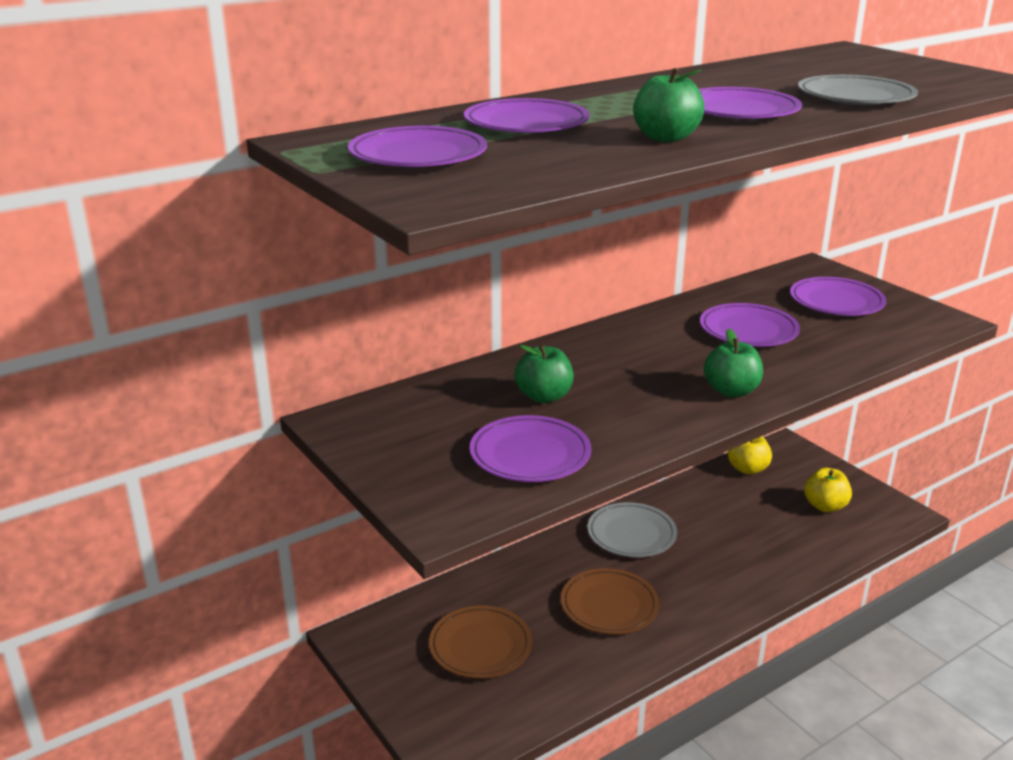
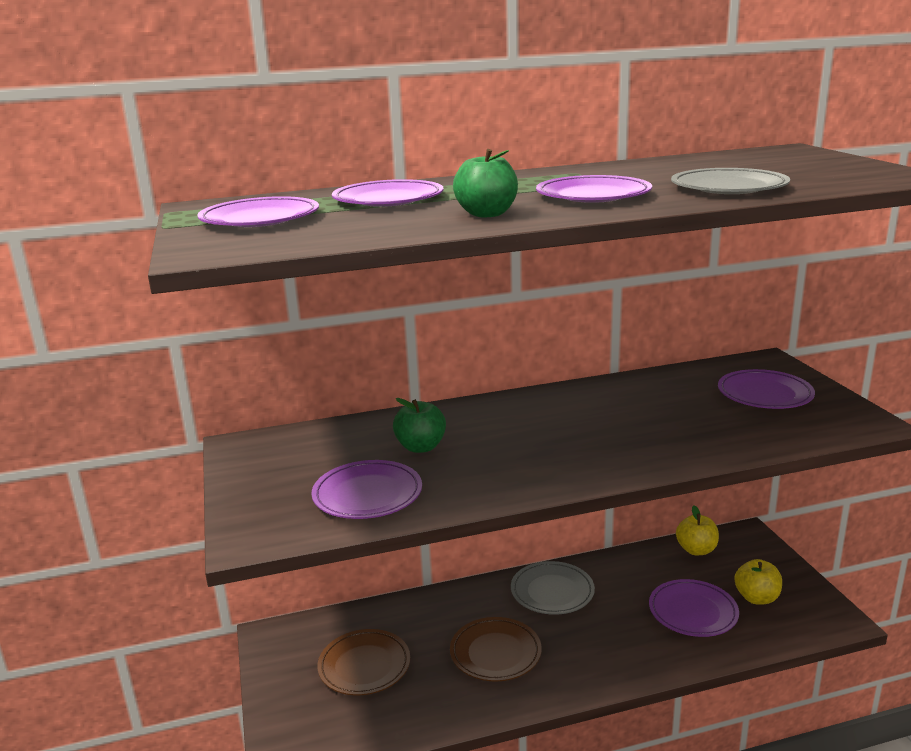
camera: 20 degrees right, 5 degrees down
purple plate [700,303,800,347] -> purple plate moved to [649,579,739,637]
green apple [704,329,763,397] -> none

